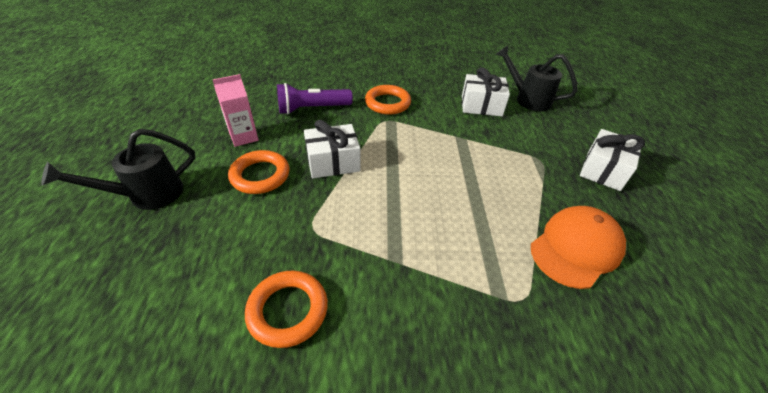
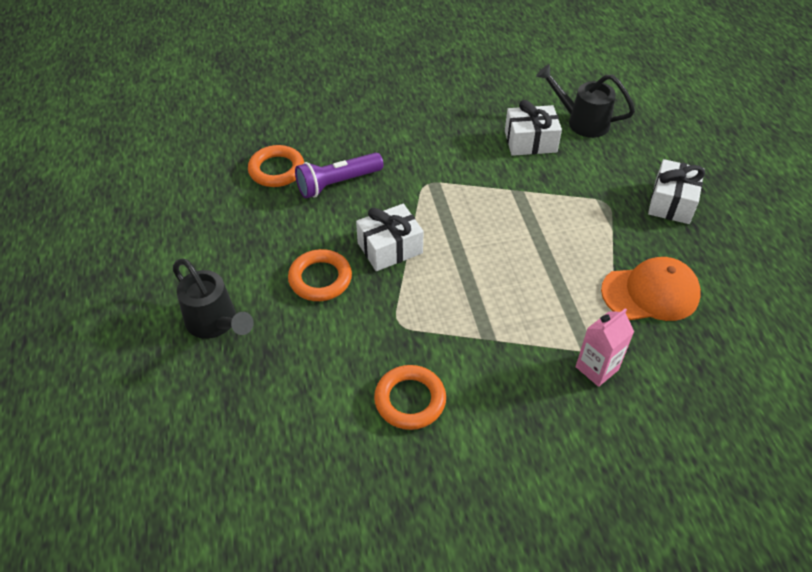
camera: 10 degrees left, 5 degrees up
black watering can [41,128,195,210] -> black watering can turned 90 degrees counterclockwise [173,258,254,339]
pink carton [212,74,259,147] -> pink carton moved to [575,308,634,387]
orange ring [365,85,411,115] -> orange ring moved to [248,145,304,187]
orange cap [531,206,626,289] -> orange cap turned 45 degrees clockwise [601,257,701,321]

